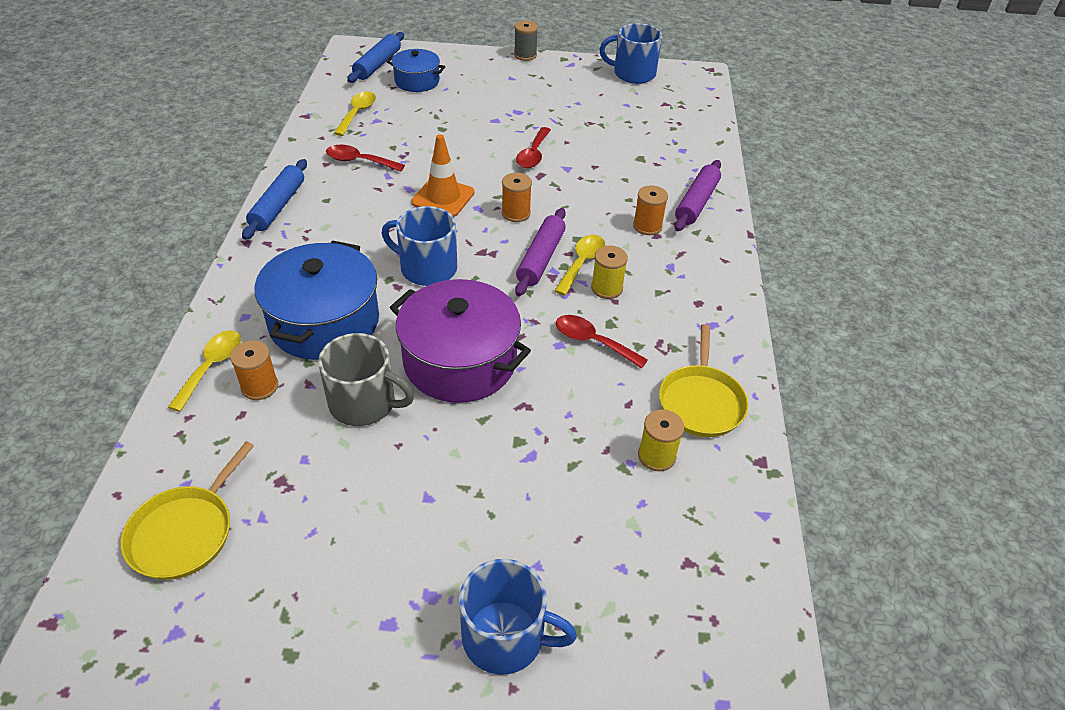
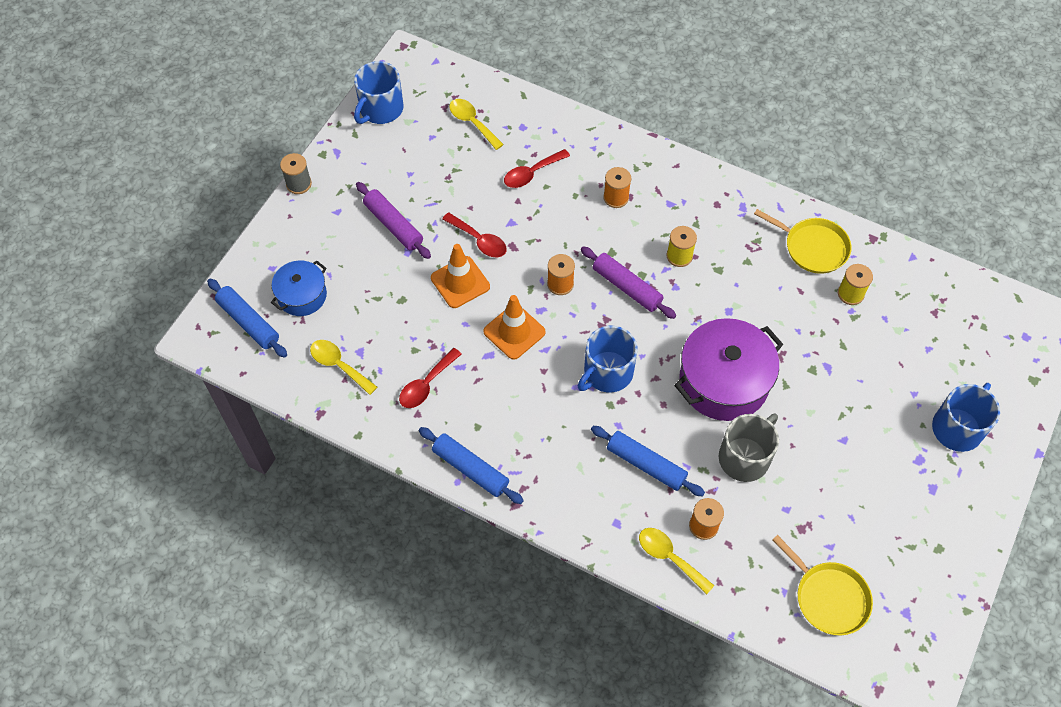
camera: 65 degrees left, 15 degrees up
blue pot [255,241,379,360] -> blue rolling pin [591,426,705,497]
yellow spoon [554,235,605,296] -> yellow spoon moved to [449,99,504,150]
red spoon [556,315,648,369] -> red spoon moved to [504,149,570,188]
purple rolling pin [674,160,721,231] -> purple rolling pin moved to [356,182,431,259]
none -> orange traffic cone [431,244,490,308]

